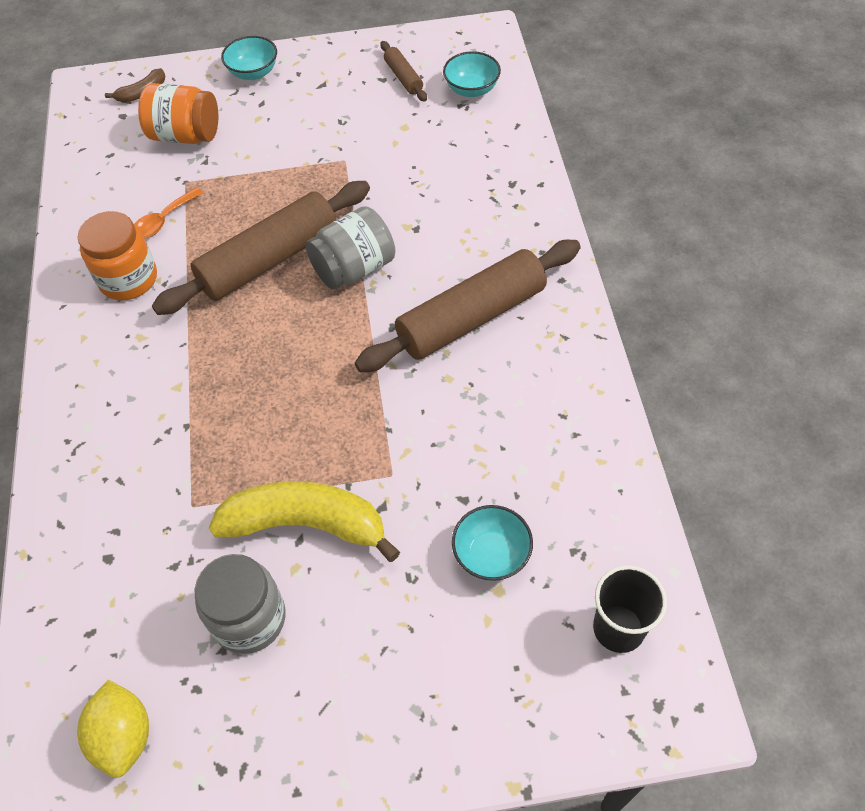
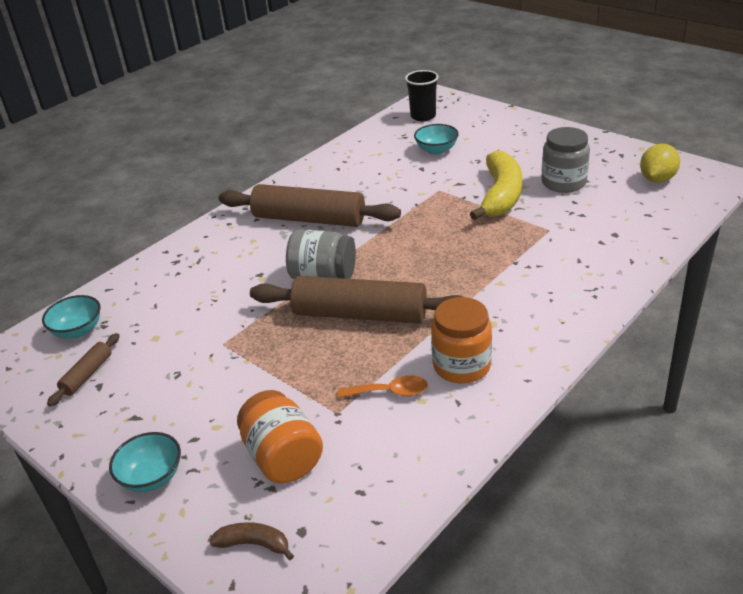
camera: 130 degrees left, 20 degrees down
yellow banana [209,481,400,562] -> yellow banana turned 135 degrees counterclockwise [470,150,522,220]

